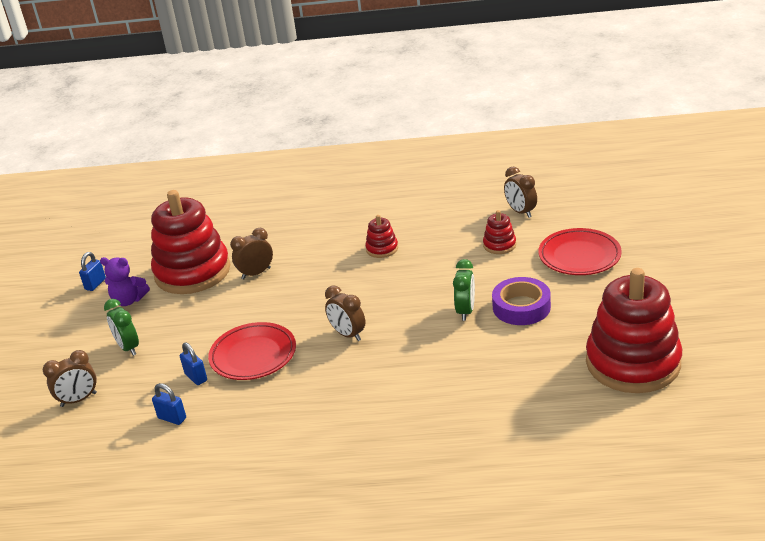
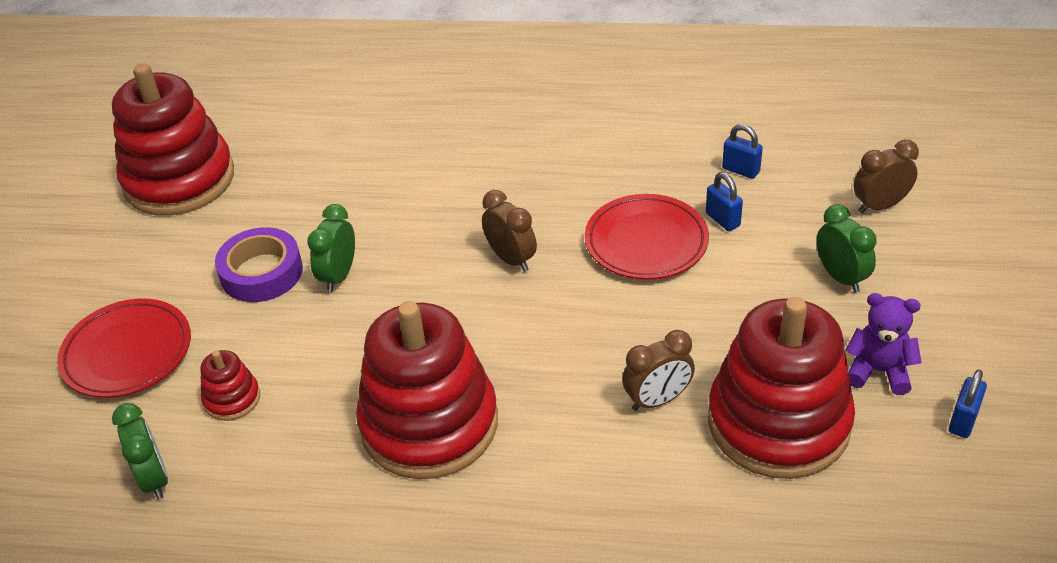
camera: 175 degrees left, 10 degrees up
red stacking toy [365,215,398,258] -> red stacking toy [356,301,498,479], size x2.36
brown clock [504,167,537,218] -> green clock [112,403,168,500]

